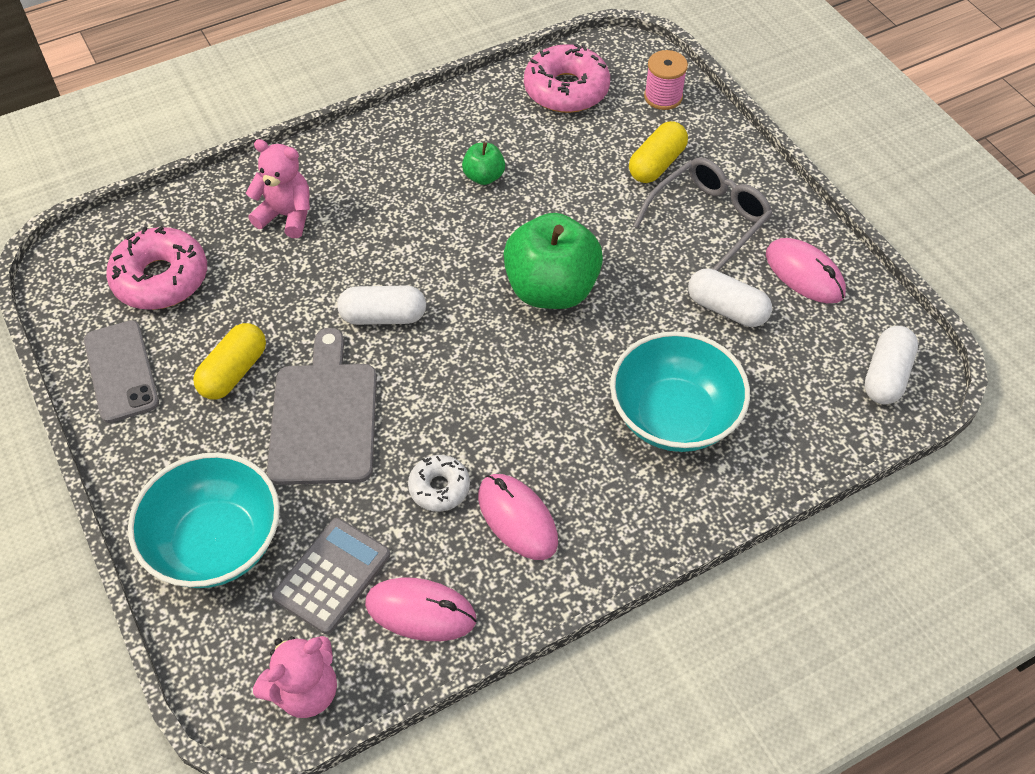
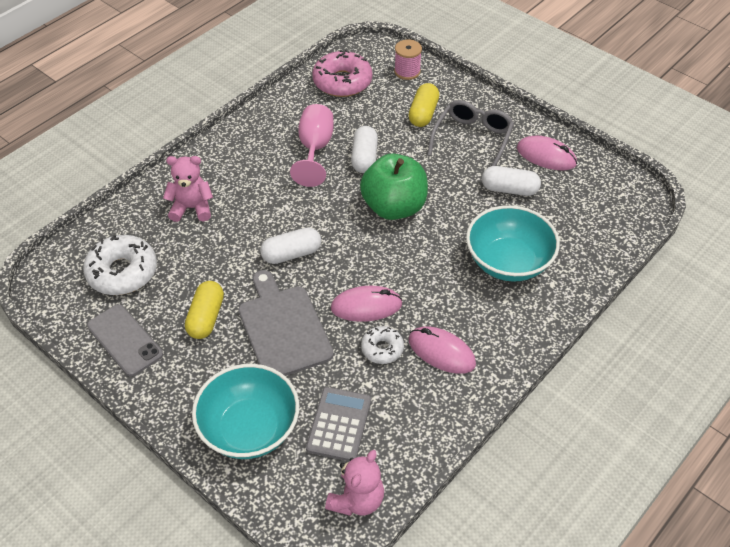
camera: 20 degrees left, 5 degrees down
pink donut [106,226,207,310] -> white donut [83,235,157,295]
pink mouse [365,578,477,641] -> pink mouse moved to [331,286,403,322]
green apple [462,142,505,185] -> pink goblet [290,104,334,187]
white capsule [864,326,918,404] -> white capsule moved to [351,126,378,173]

